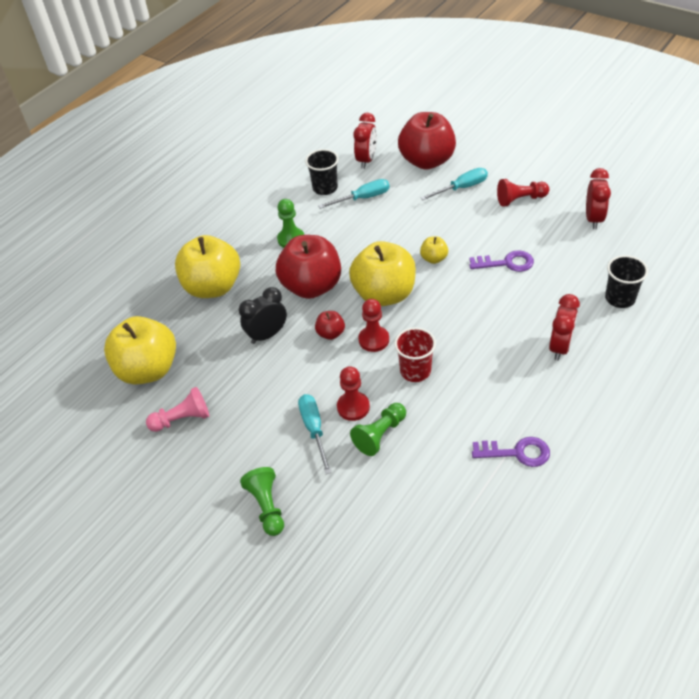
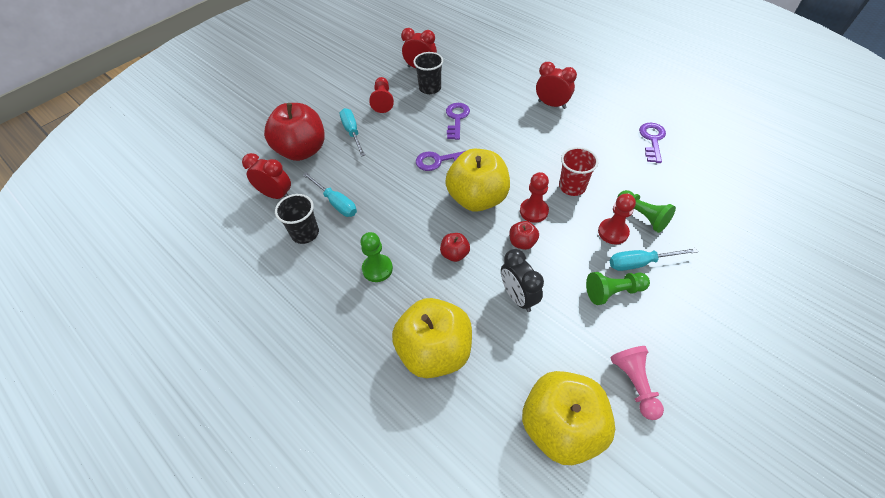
camera: 85 degrees left, 5 degrees up
green pawn [240,467,284,536] -> green pawn moved to [586,272,650,305]
red apple [276,235,341,299] -> red apple [440,233,470,262], size x0.44
turquoise screwdriver [318,179,390,209] -> turquoise screwdriver turned 150 degrees clockwise [303,172,357,217]
yellow apple [420,236,448,264] -> purple key [416,151,465,171]
black cup [605,255,648,308] -> black cup moved to [413,52,443,94]

